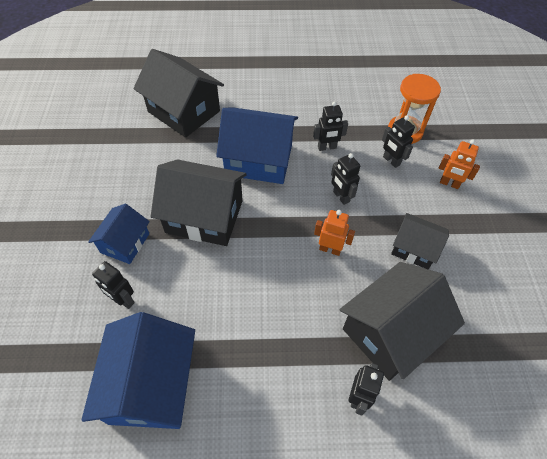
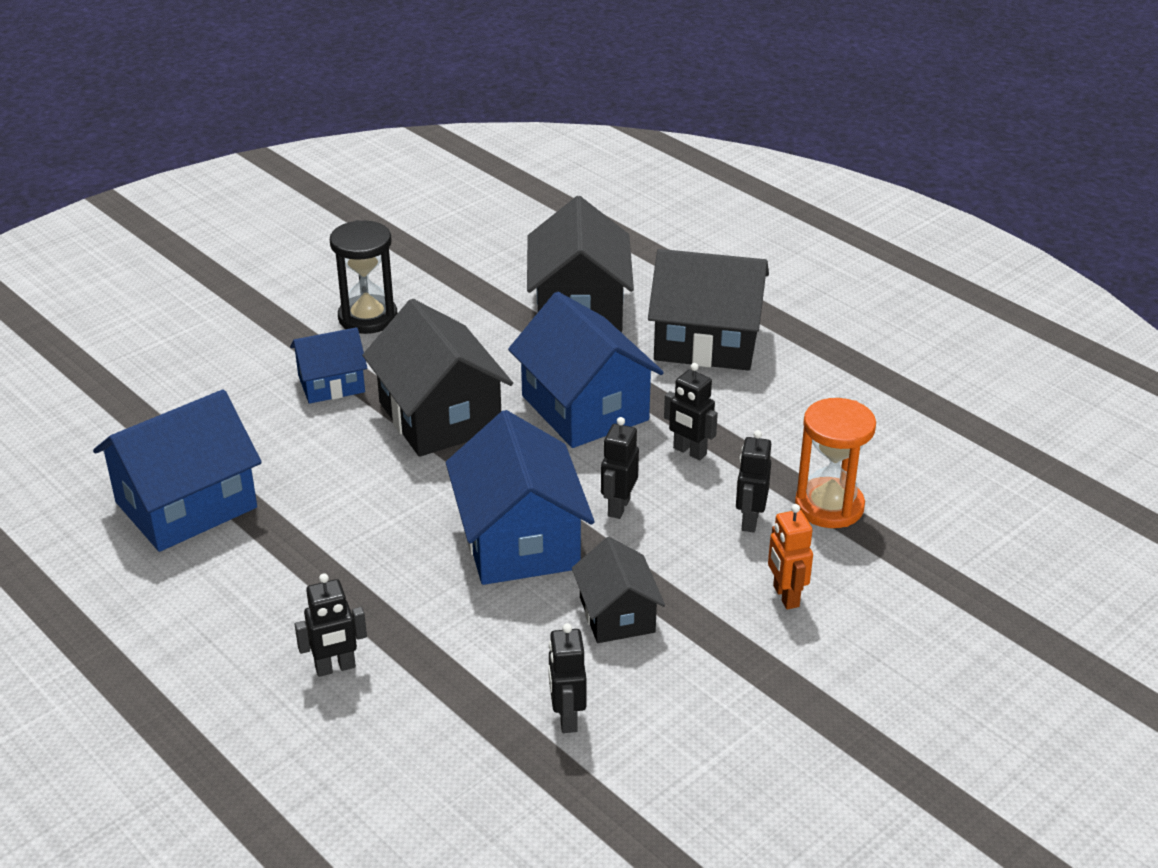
camera: 50 degrees right, 20 degrees down
black robot [92,261,135,309] -> black robot moved to [548,623,586,733]
orange robot [314,210,355,256] -> blue house [446,410,595,585]
black house [340,262,465,381] -> black house moved to [648,249,769,371]
none -> black hourglass [330,220,397,334]

